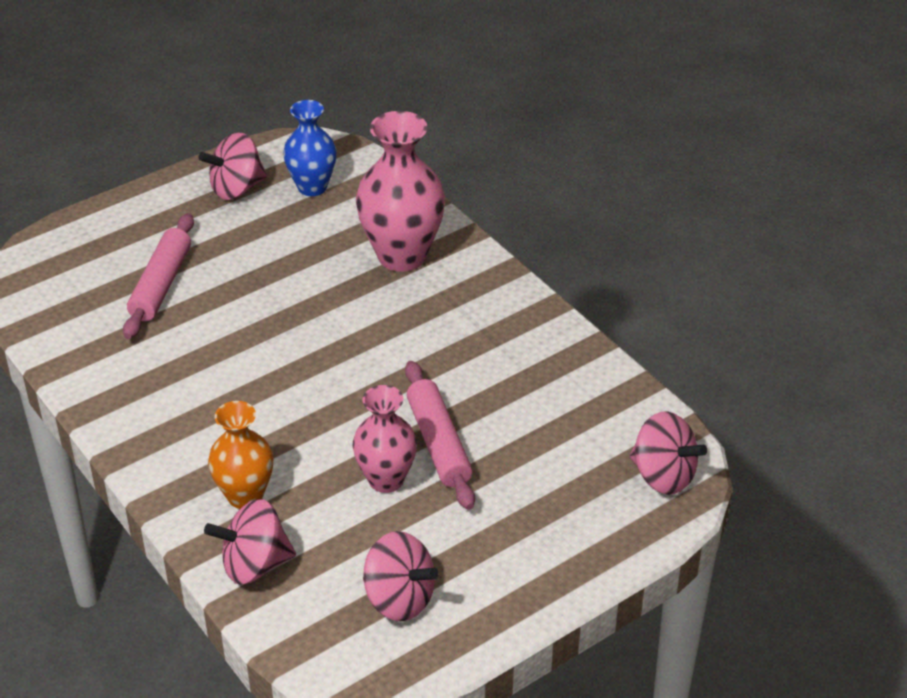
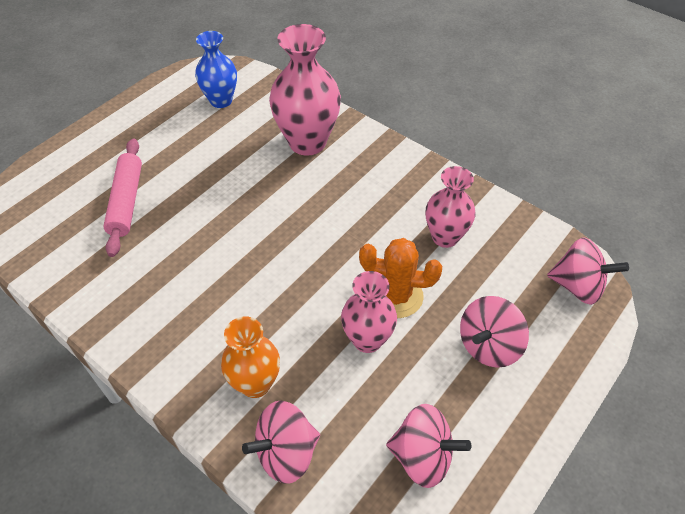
camera: 15 degrees left, 10 degrees up
pink spinning top [199,133,267,200] -> pink spinning top moved to [460,296,529,368]
pink rolling pin [405,361,475,510] -> orange cactus [359,238,442,318]
none -> pink vase [426,166,475,248]

